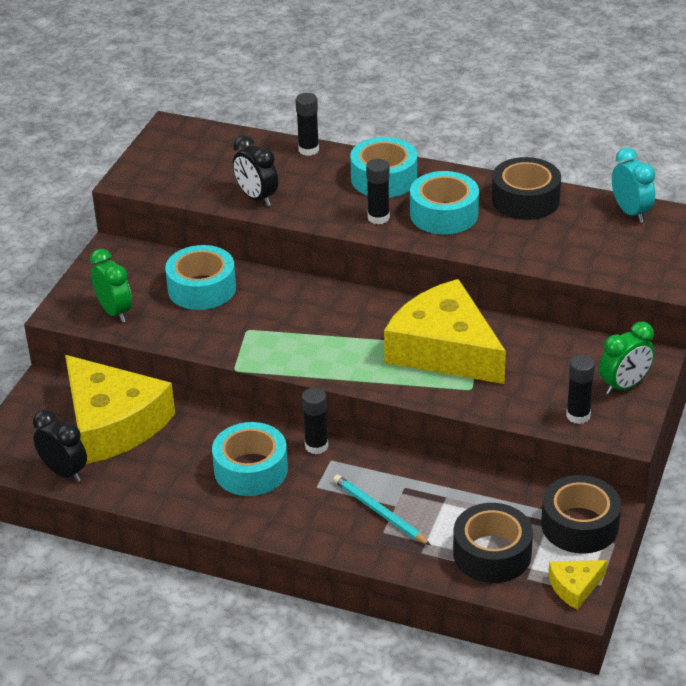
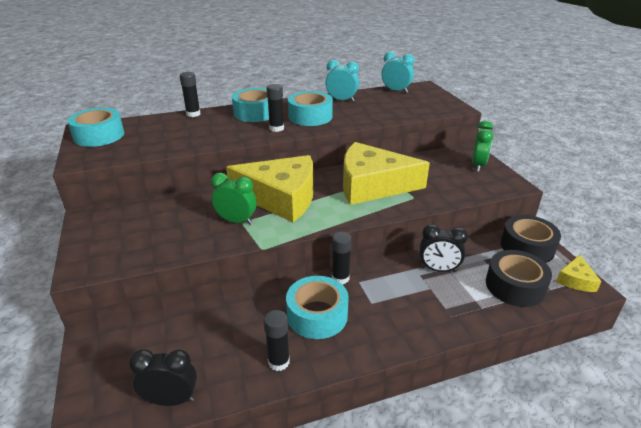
camera: 40 degrees left, 5 degrees down
yellow cheese [65,355,175,464] -> yellow cheese moved to [226,155,313,222]
green clock [90,249,132,323] -> green clock moved to [211,173,257,225]
turquoise tape [165,245,236,310] -> turquoise tape moved to [67,108,124,147]
black clock [233,135,278,206] -> black clock moved to [420,224,468,272]
turquoise pencil [333,475,431,546] -> none
black tape [492,157,561,220] -> turquoise clock [325,60,359,102]
black glue stick [566,355,595,424] -> black glue stick moved to [264,310,290,371]

